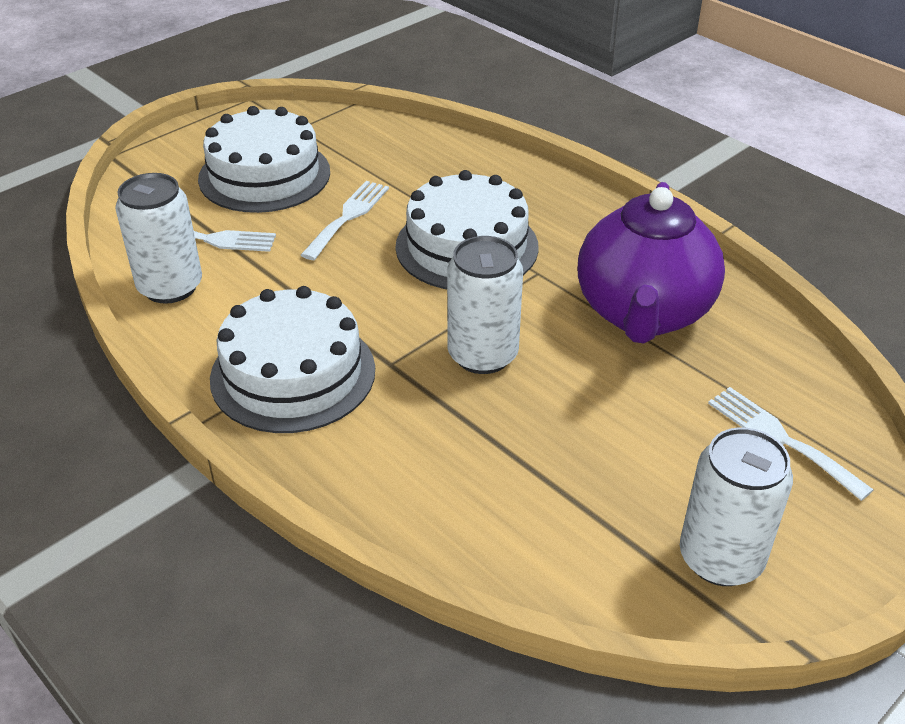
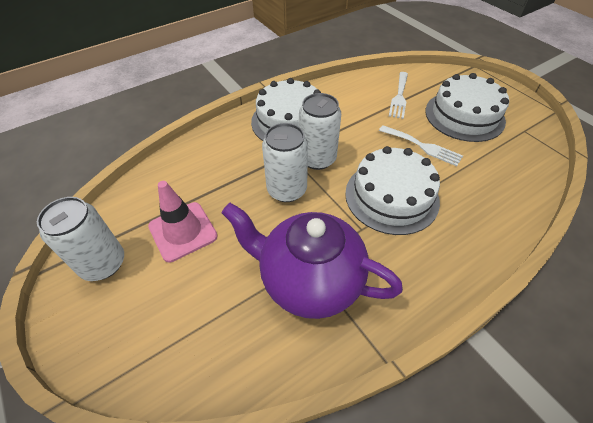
camera: 100 degrees right, 10 degrees up
white can [115,173,202,304] -> white can moved to [299,93,341,170]
white fork [708,387,874,501] -> none
none -> pink traffic cone [148,181,218,262]

